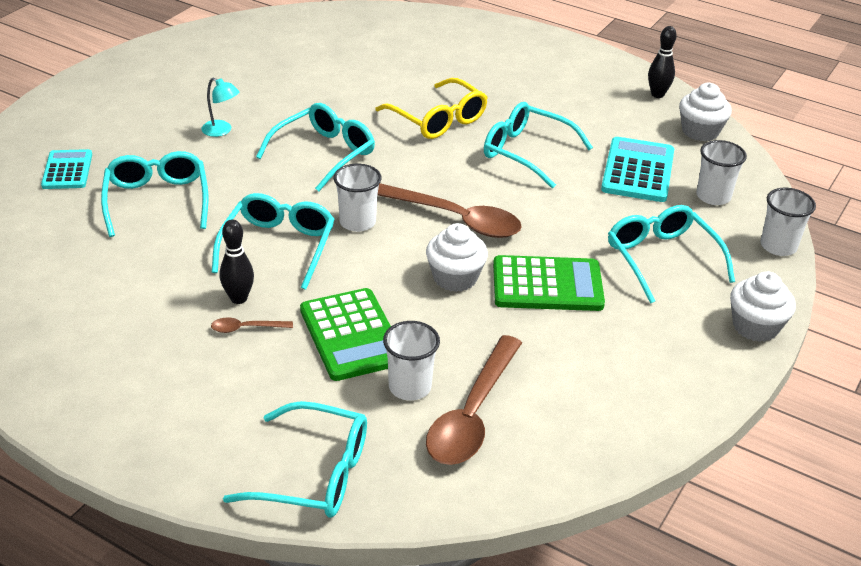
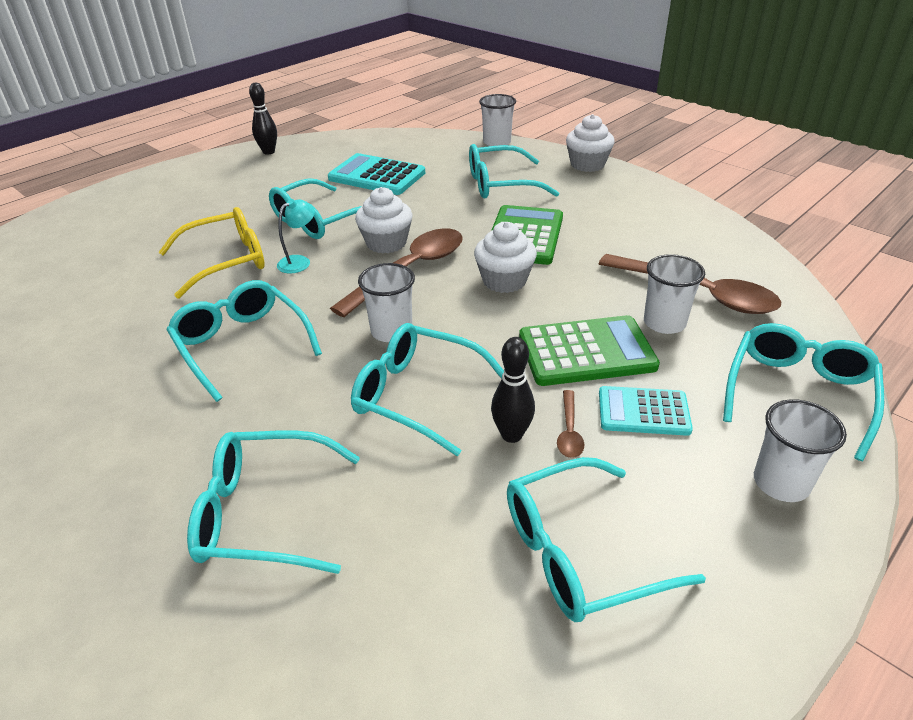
camera: 75 degrees left, 0 degrees up
turquoise calculator [41,149,92,189] -> turquoise calculator moved to [599,386,693,436]
turquoise lamp [201,77,239,137] -> turquoise lamp moved to [277,199,315,273]
white cupcake [679,83,732,141] -> white cupcake moved to [355,187,413,253]
white cup [696,140,747,205] -> white cup moved to [754,399,847,502]
none -> turquoise glasses [507,457,706,622]

